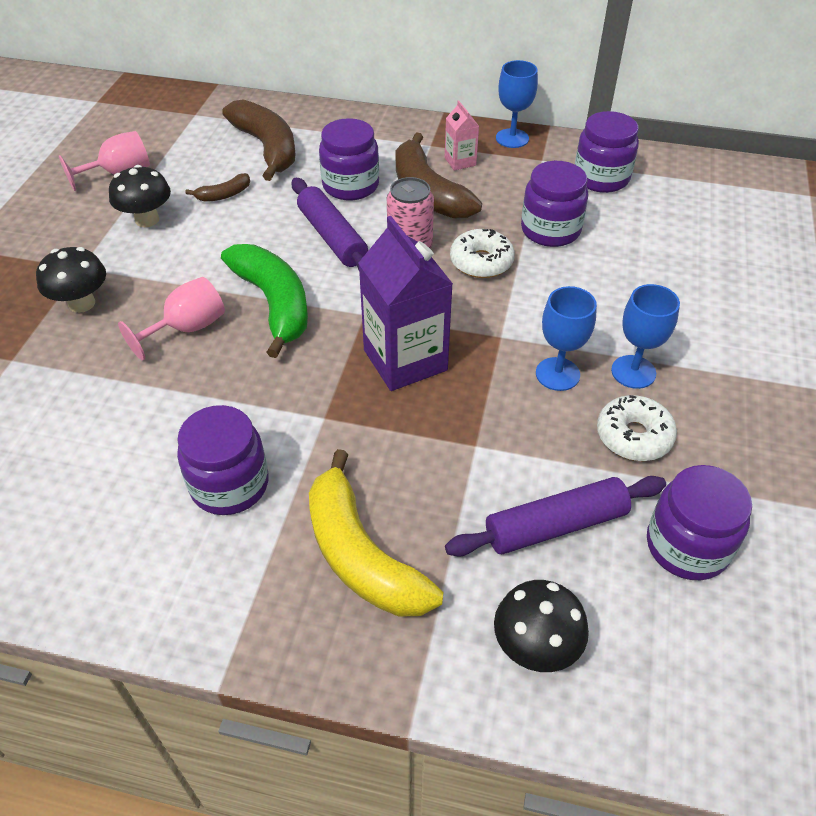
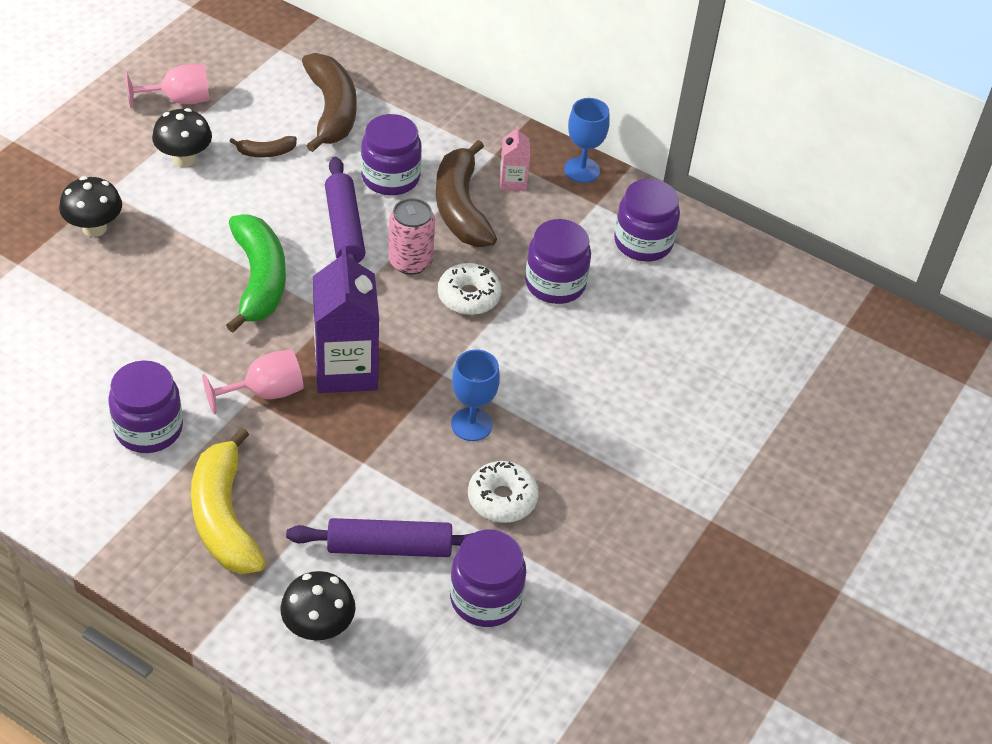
camera: 15 degrees right, 0 degrees up
pink goblet [118,277,225,361] -> pink goblet moved to [202,350,303,414]
blue goblet [611,284,680,389] -> none

